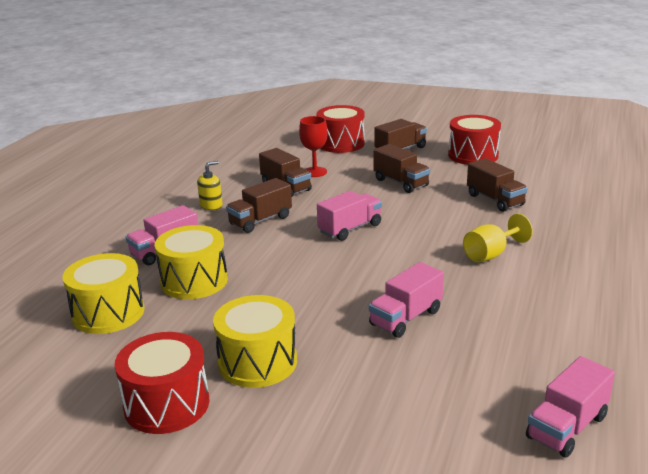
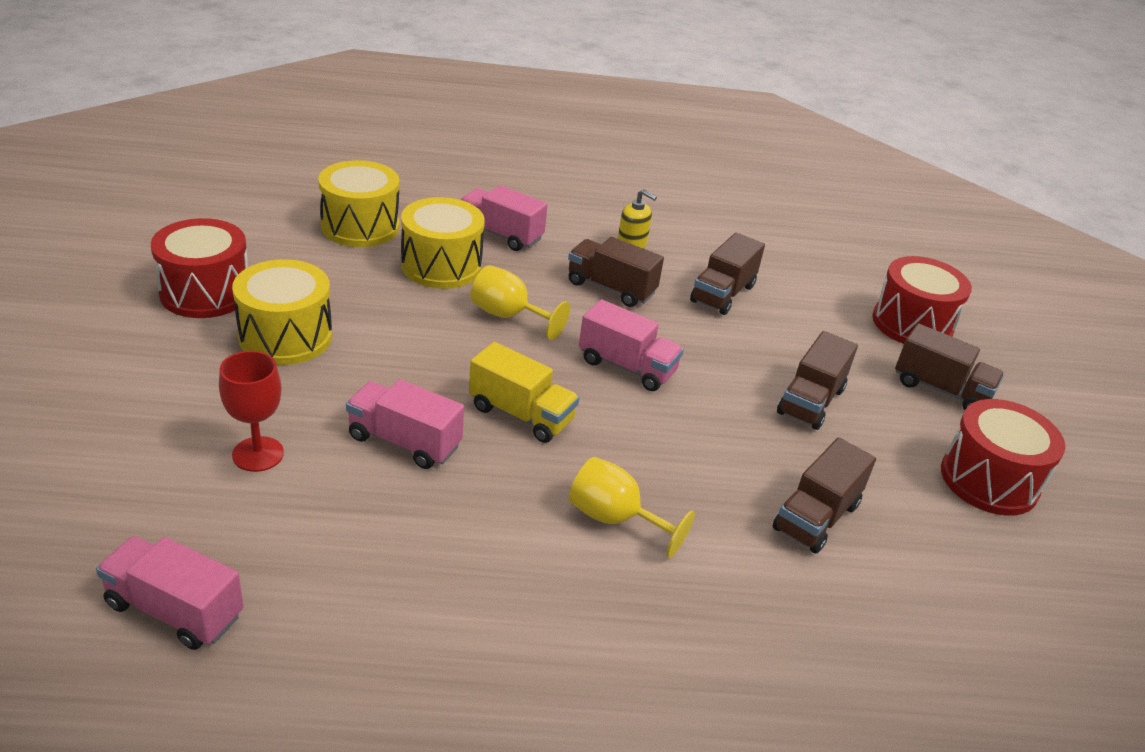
camera: 65 degrees right, 10 degrees up
red goblet [299,116,328,177] -> red goblet moved to [219,351,284,472]
none -> yellow truck [469,342,579,443]
none -> yellow goblet [470,265,570,340]

